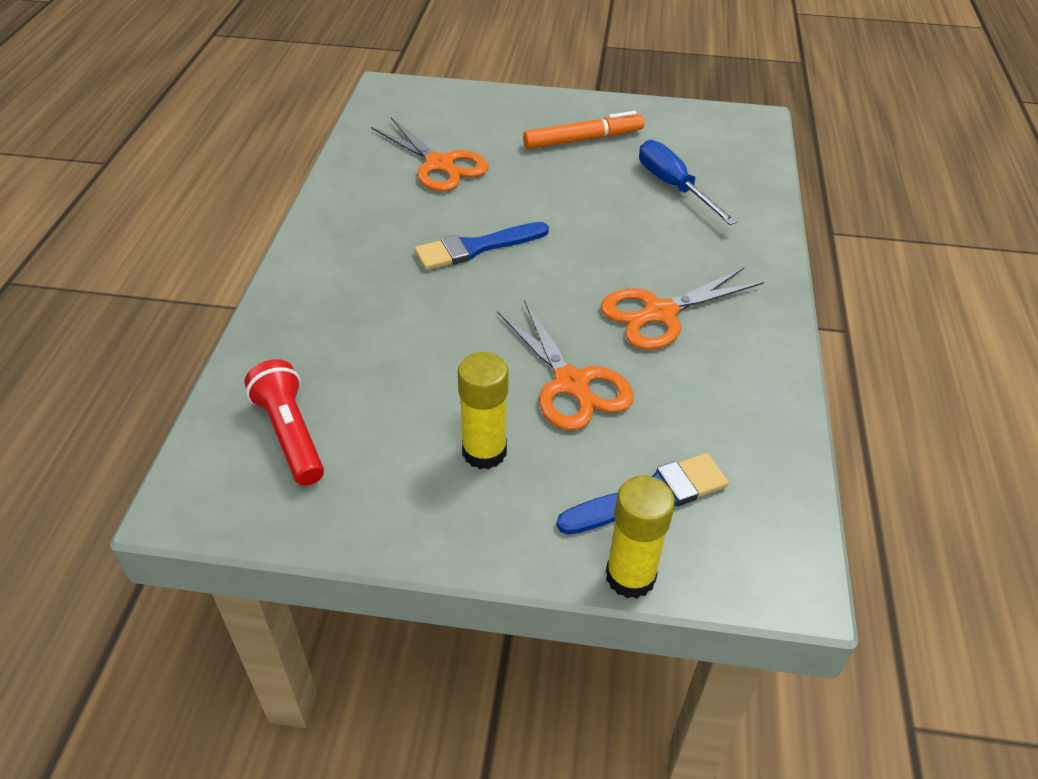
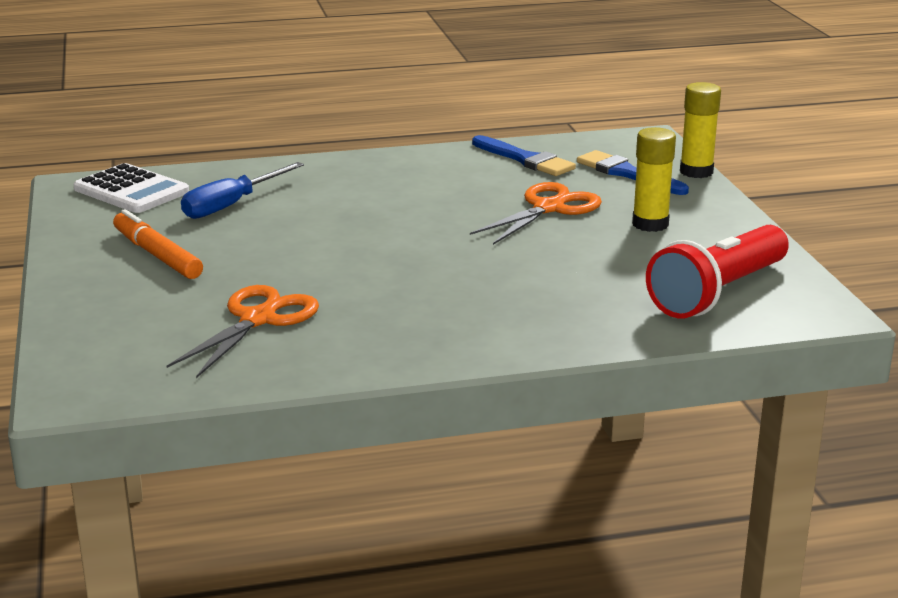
camera: 110 degrees left, 20 degrees down
red flashlight [244,359,324,486] -> red flashlight [646,225,789,318], size x1.51
blue brush [415,222,549,270] -> blue brush moved to [472,135,576,176]
orange scissors [601,268,764,350] -> none
none -> white calculator [73,163,189,213]

